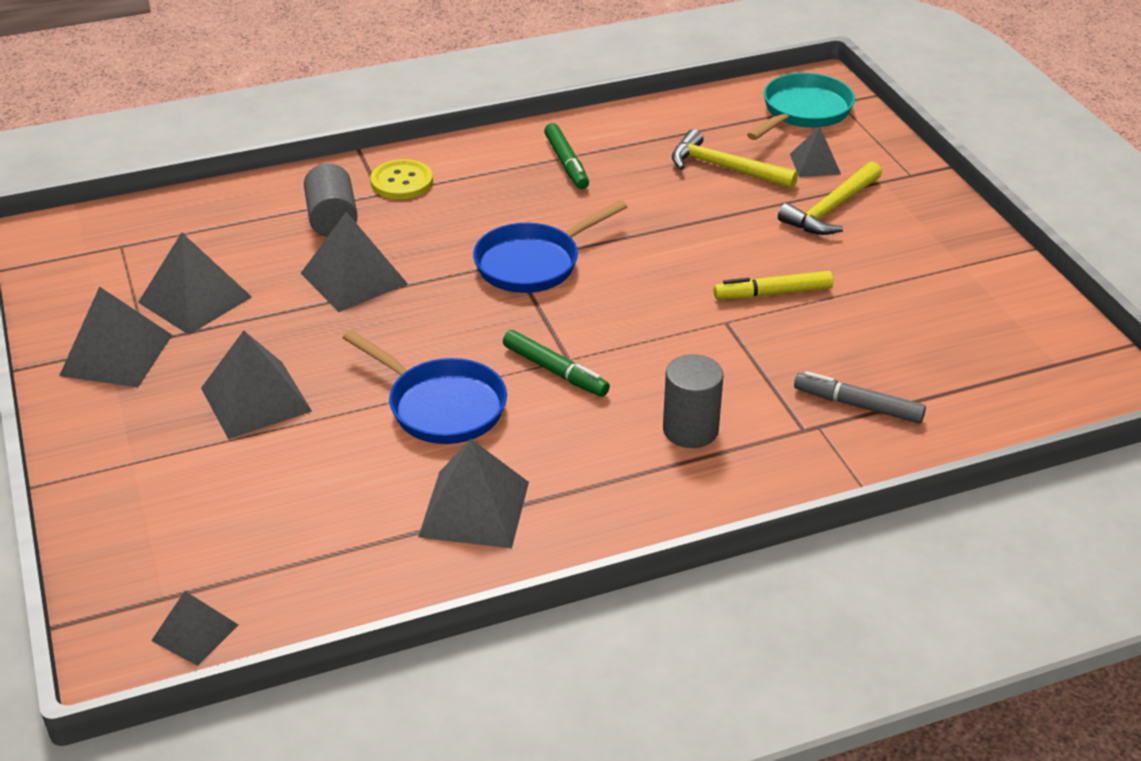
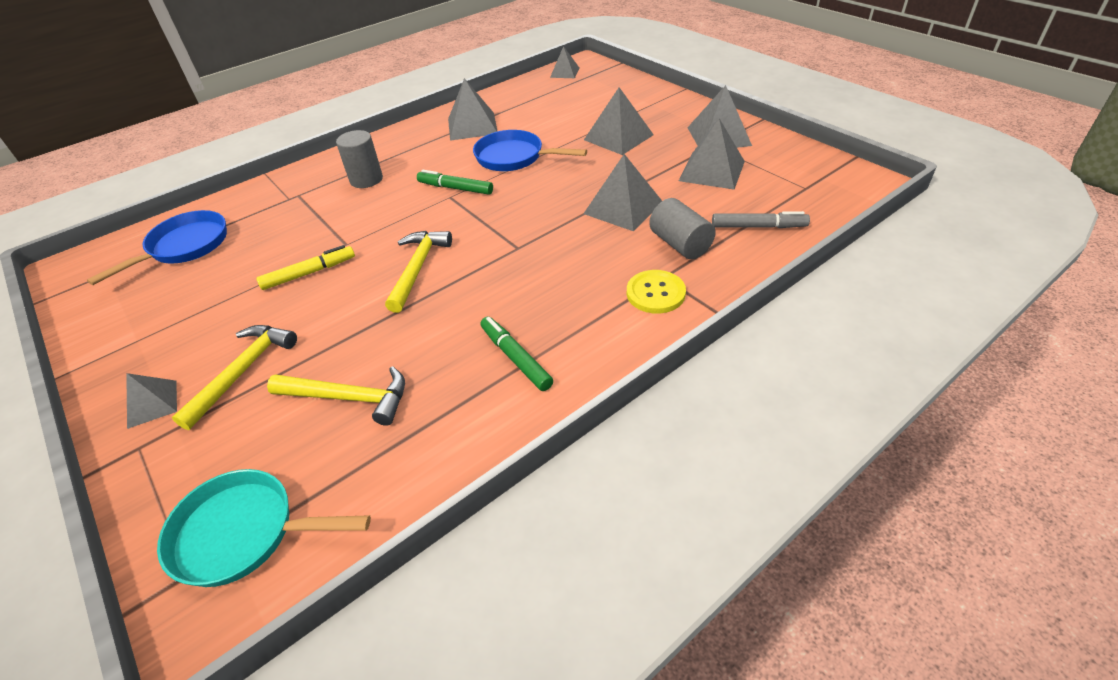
camera: 165 degrees right, 5 degrees up
blue pan [473,200,627,293] -> blue pan moved to [87,210,227,285]
turquoise pan [747,73,855,140] -> turquoise pan turned 75 degrees clockwise [157,469,371,587]
grey pyramid [790,126,841,177] -> grey pyramid moved to [126,373,177,429]
grey marker [794,371,926,423] -> grey marker moved to [712,211,810,228]
none -> yellow hammer [385,231,452,313]

